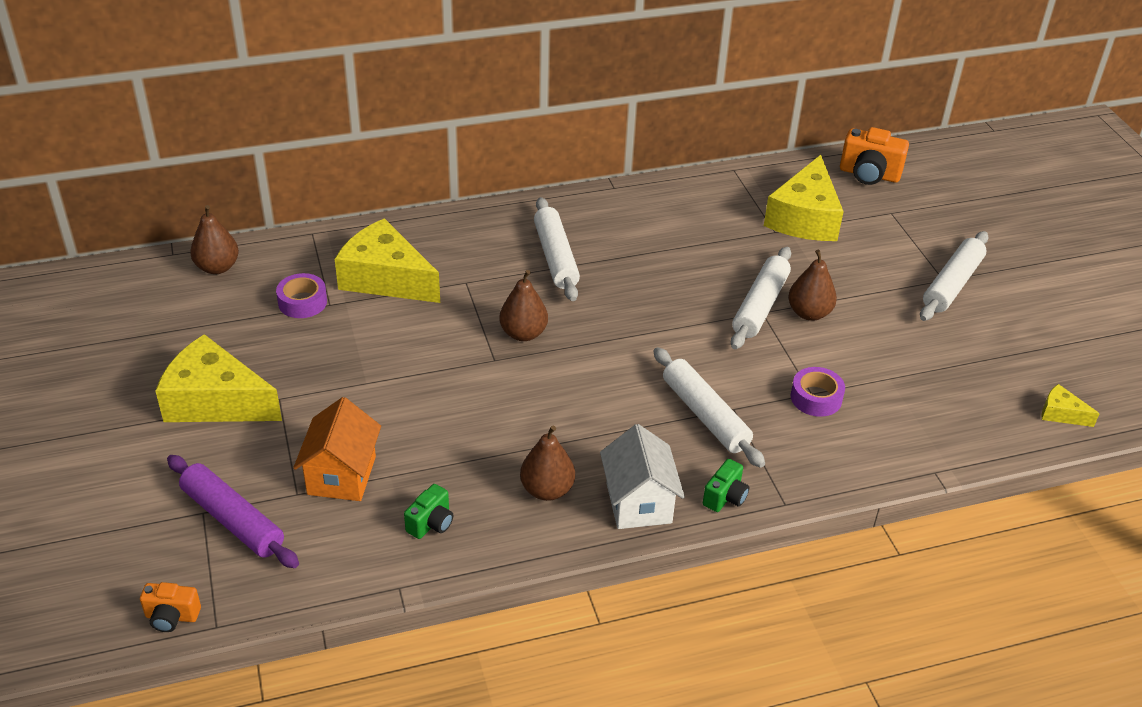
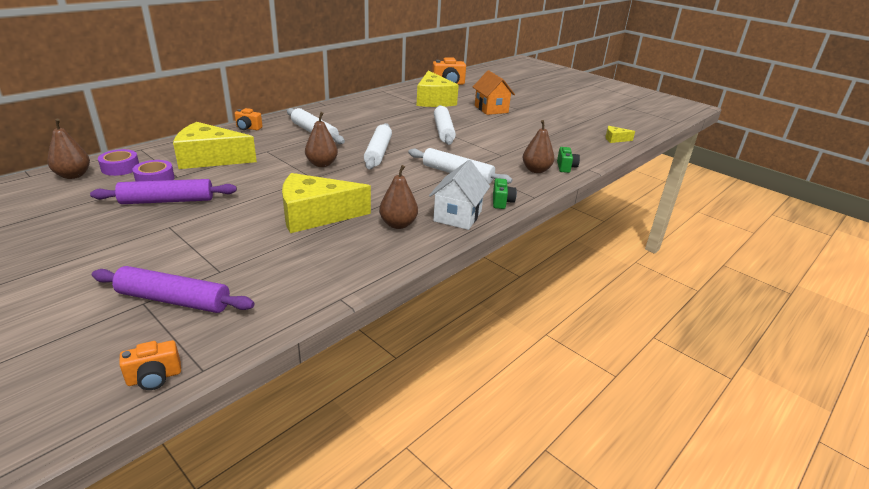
camera: 30 degrees left, 10 degrees down
yellow cheese [156,334,282,422] -> yellow cheese moved to [282,173,371,233]
orange house [293,397,381,501] -> orange house moved to [473,70,515,115]
green camera [404,484,453,539] -> green camera moved to [557,147,580,173]
white house [600,424,685,529] -> white house turned 60 degrees clockwise [429,160,490,230]
brown pear [788,250,837,321] -> brown pear moved to [523,120,554,173]
purple tape [790,367,845,417] -> purple tape moved to [98,149,139,176]
white rolling pin [920,231,988,321] -> white rolling pin moved to [364,123,392,169]
none -> purple rolling pin [90,179,237,204]
none -> orange camera [235,108,263,130]

